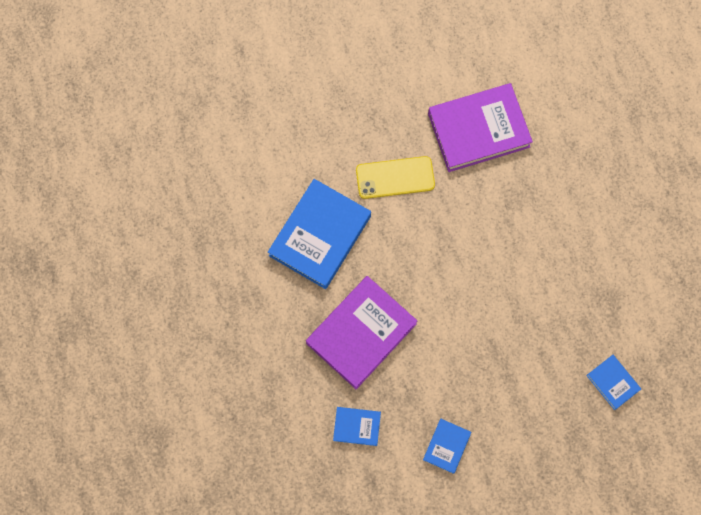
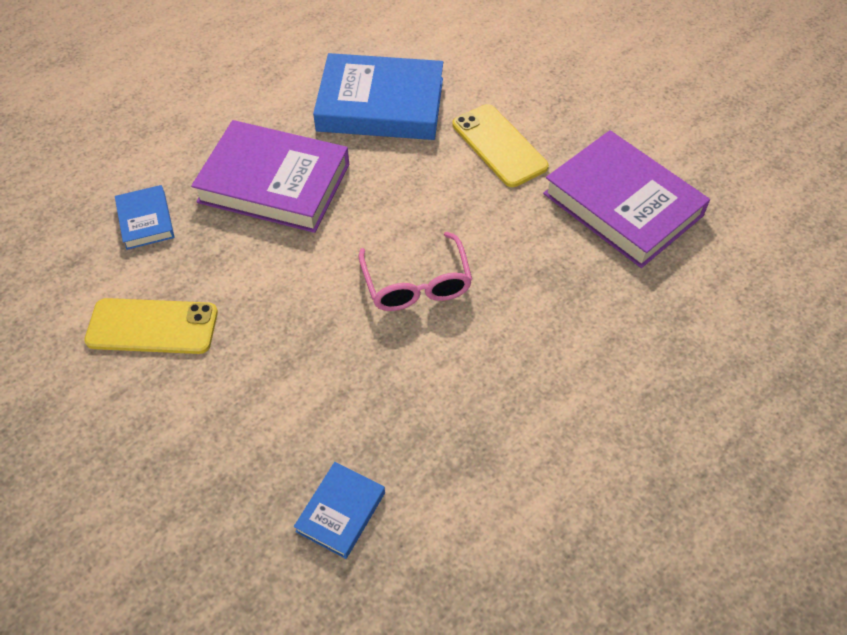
camera: 65 degrees right, 20 degrees down
blue book [423,419,471,474] -> yellow phone [84,298,218,354]
none -> pink glasses [359,232,472,311]

